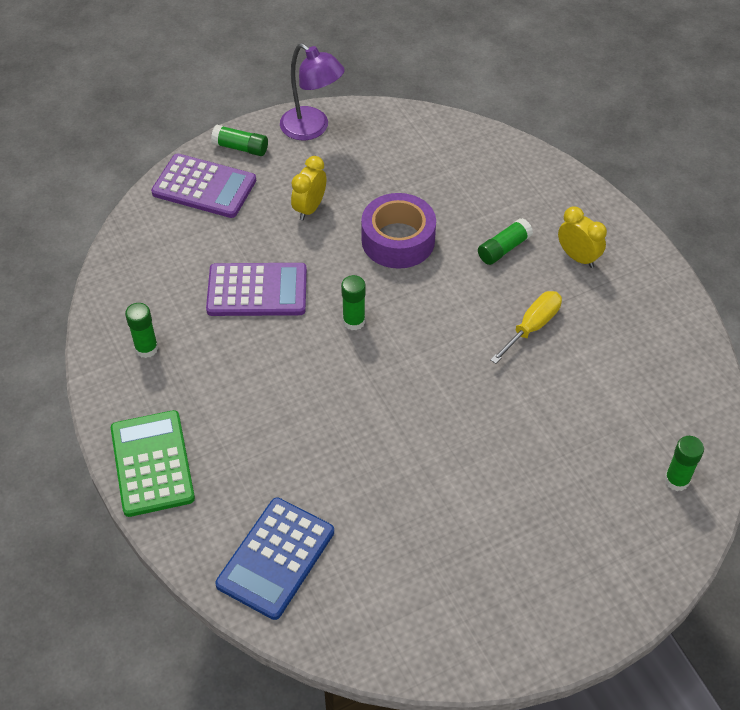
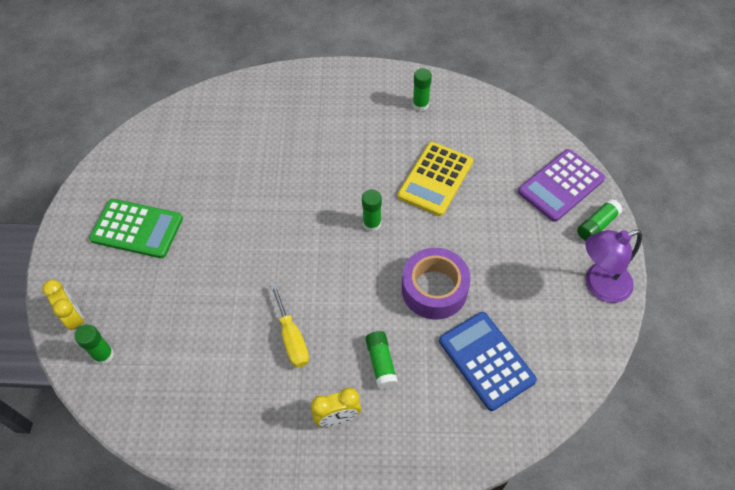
camera: 120 degrees right, 5 degrees up
green calculator [111,410,195,517] -> green calculator moved to [89,199,183,258]
purple calculator [206,263,307,316] -> yellow calculator [398,142,473,216]
blue calculator [215,497,334,620] -> blue calculator moved to [439,312,537,411]
yellow clock [291,156,326,220] -> yellow clock moved to [42,280,84,330]

